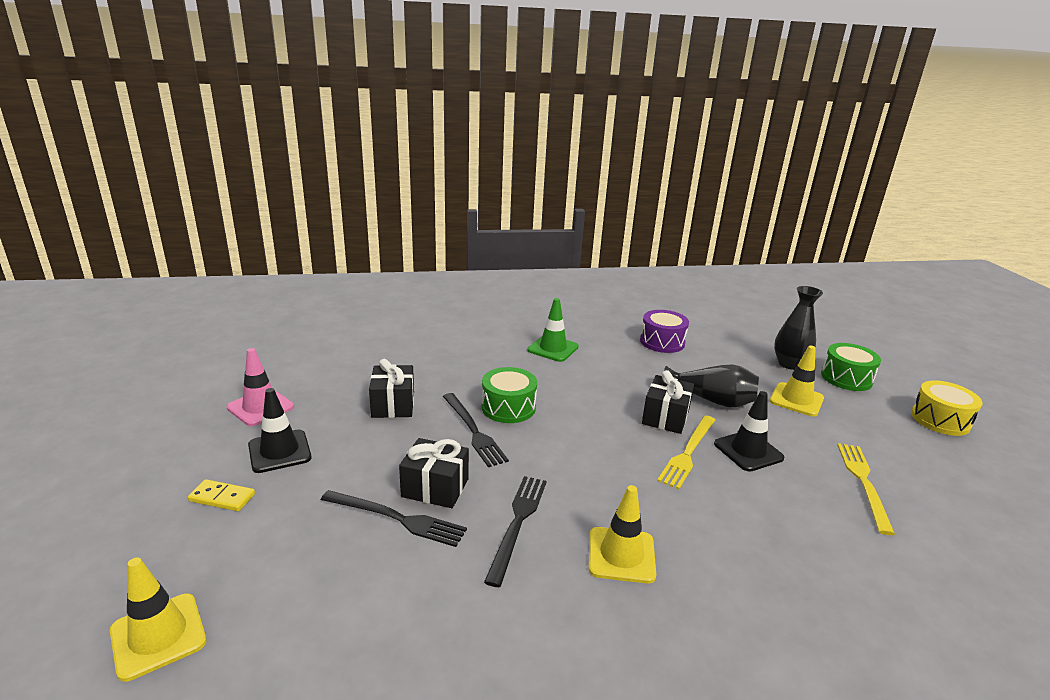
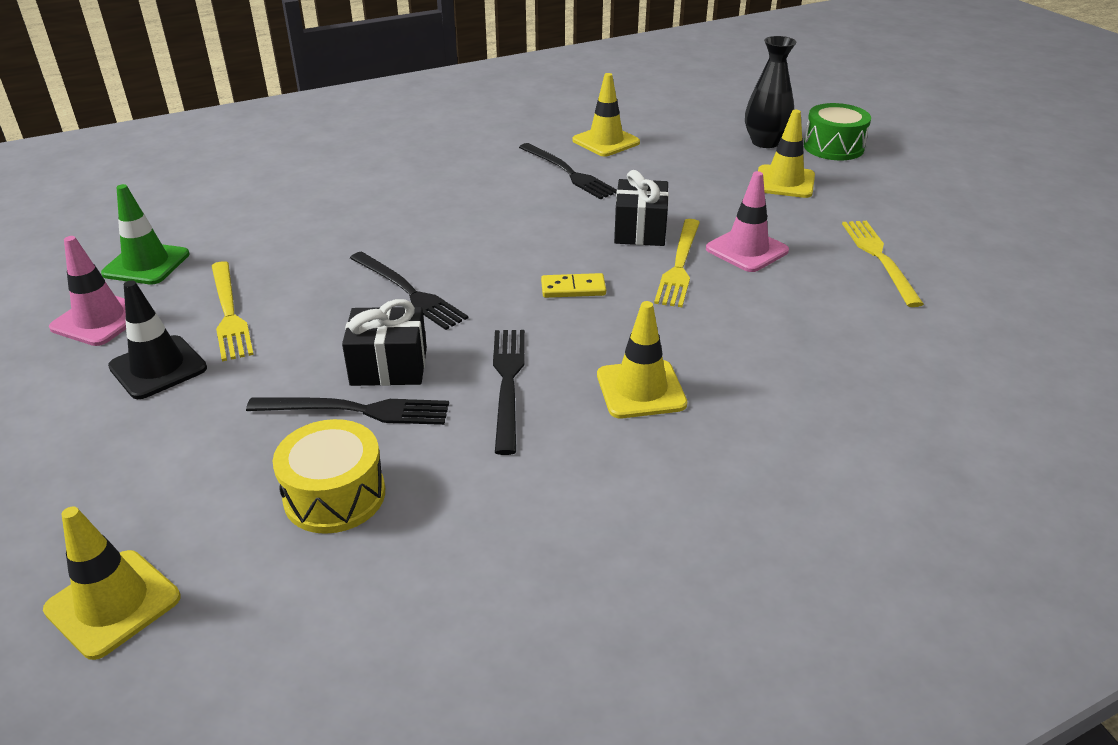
camera: 15 degrees left, 10 degrees up
yellow domino [188,479,255,511] -> yellow domino moved to [541,273,606,298]
black gift [369,359,414,418] -> none
green drum [482,367,537,423] -> none
green traffic cone [527,298,579,362] -> green traffic cone moved to [101,184,190,285]
purple drum [640,310,689,353] -> yellow traffic cone [572,73,640,157]
black vase [664,364,759,407] -> none
black traffic cone [714,391,784,472] -> pink traffic cone [706,171,789,272]
yellow drum [911,380,983,436] -> yellow drum moved to [273,419,385,534]
none -> yellow fork [212,261,254,361]
none -> black fork [519,143,617,199]

